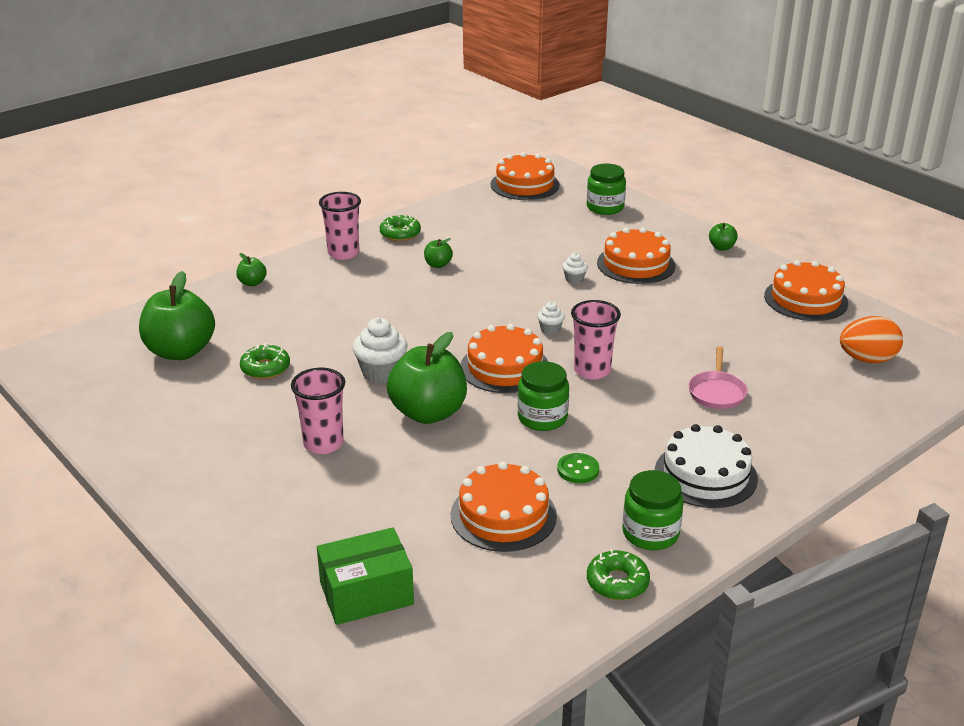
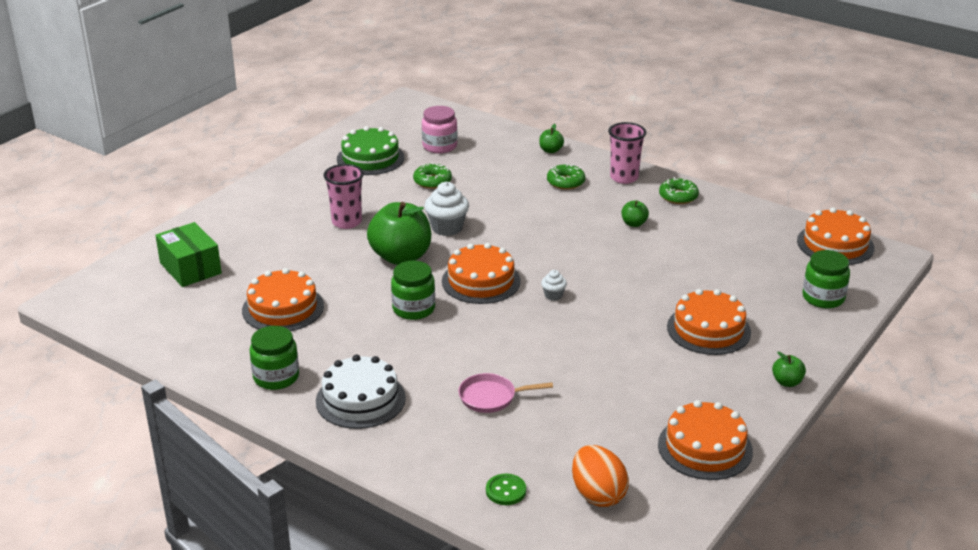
camera: 75 degrees right, 0 degrees up
green apple [139,271,215,360] -> pink jar [422,106,457,153]
green button [557,453,599,483] -> green button moved to [486,474,526,505]
white cupcake [562,253,588,284] -> none
pink cup [571,300,621,380] -> none
green donut [587,549,650,600] -> green donut moved to [547,164,585,190]
none -> green cake [337,126,405,175]

